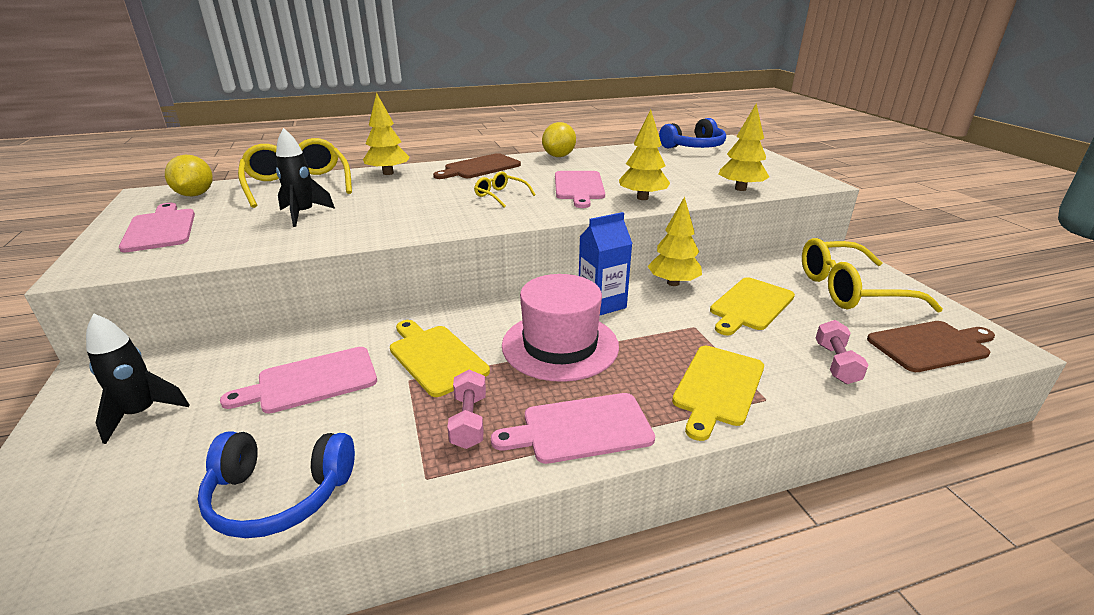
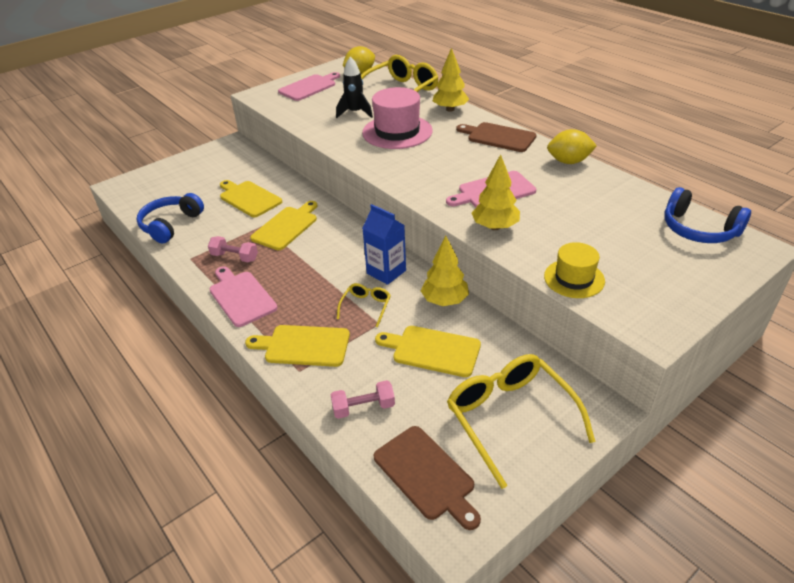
camera: 70 degrees right, 10 degrees up
black rocket [86,313,189,444] -> none
blue headphones [198,432,355,538] -> blue headphones turned 45 degrees clockwise [137,193,204,244]
pink cutting board [220,347,377,414] -> yellow cutting board [220,180,282,217]
pink dumbbell [447,370,486,449] -> pink dumbbell turned 45 degrees clockwise [208,236,258,262]
yellow glasses [474,171,535,208] -> yellow glasses moved to [337,283,391,328]
pink hat [502,274,619,382] -> pink hat moved to [362,87,433,149]
yellow tree [719,104,769,191] -> yellow hat [544,242,605,298]

